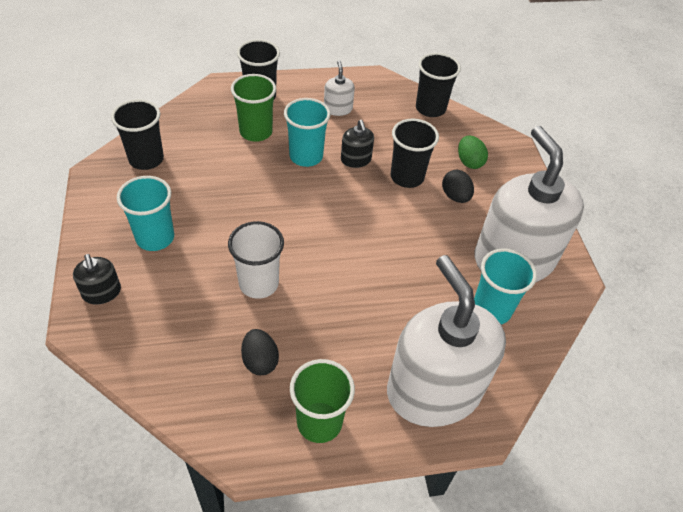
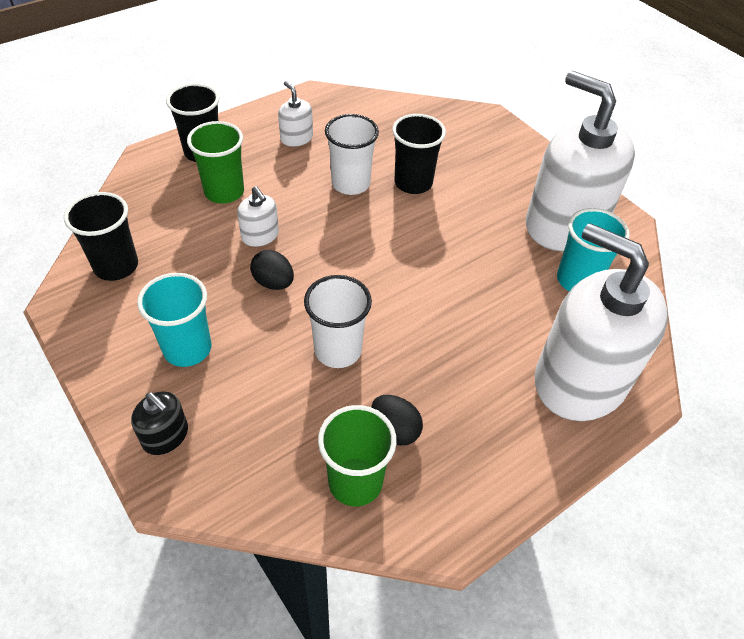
camera: 25 degrees left, 0 degrees up
turquoise cup [284,98,330,167] -> none
green cup [290,359,355,443] -> green cup moved to [318,405,397,506]
black soap dispenser [341,120,374,168] -> white cup [325,114,379,195]
black cup [416,53,461,117] -> none
black egg [442,170,474,203] -> black egg moved to [250,250,294,290]
green egg [458,136,488,169] -> none
none -> white soap dispenser [237,186,279,247]

